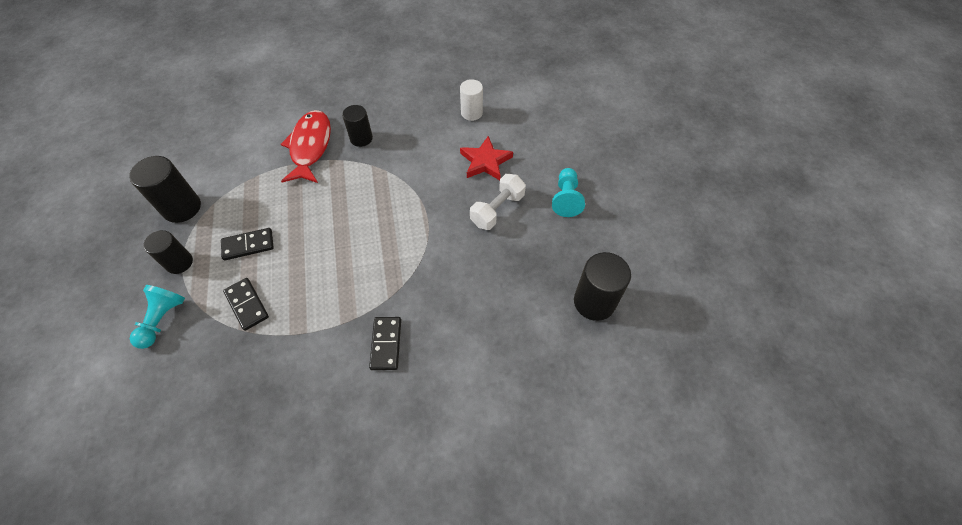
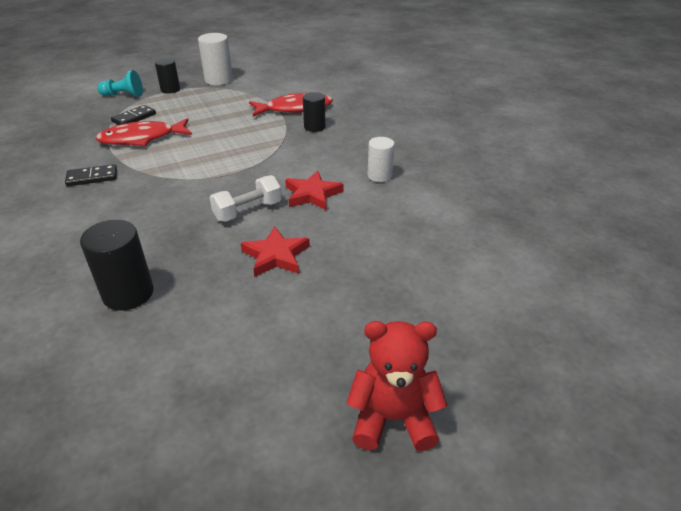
camera: 75 degrees right, 20 degrees down
black cylinder [129,156,201,223] -> white cylinder [198,33,233,85]
black domino [221,228,274,261] -> none
white dumbbell [470,174,526,230] -> white dumbbell turned 60 degrees counterclockwise [210,175,282,222]
turquoise pawn [552,168,585,217] -> red star [241,226,310,277]
none -> red fish [96,118,192,146]
none -> red teddy bear [346,321,448,451]

